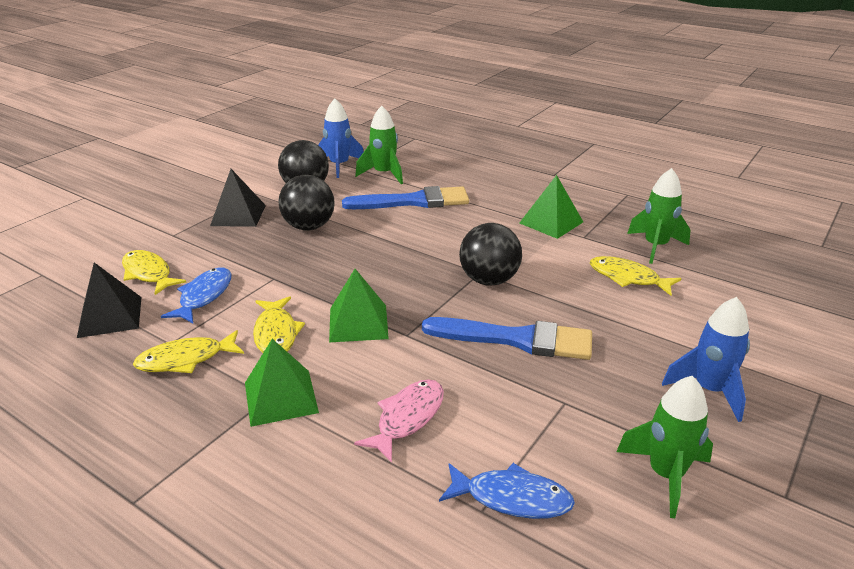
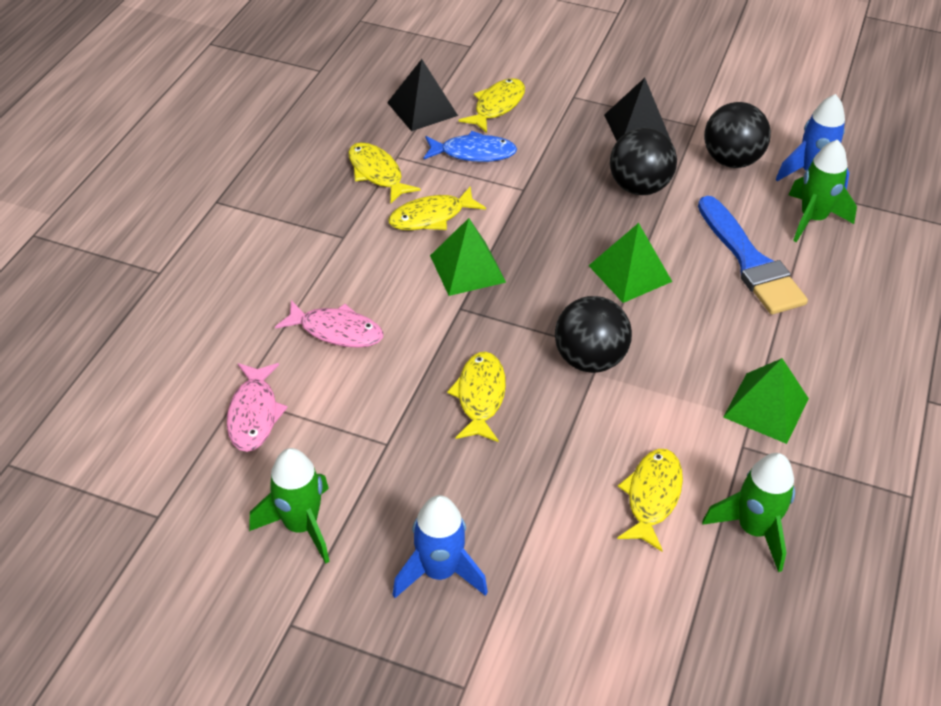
camera: 75 degrees right, 15 degrees up
green pyramid [245,339,319,427] -> green pyramid moved to [588,223,672,303]
blue brush [422,317,592,360] -> yellow fish [447,352,506,442]
blue fish [439,463,575,519] -> pink fish [227,363,288,452]

